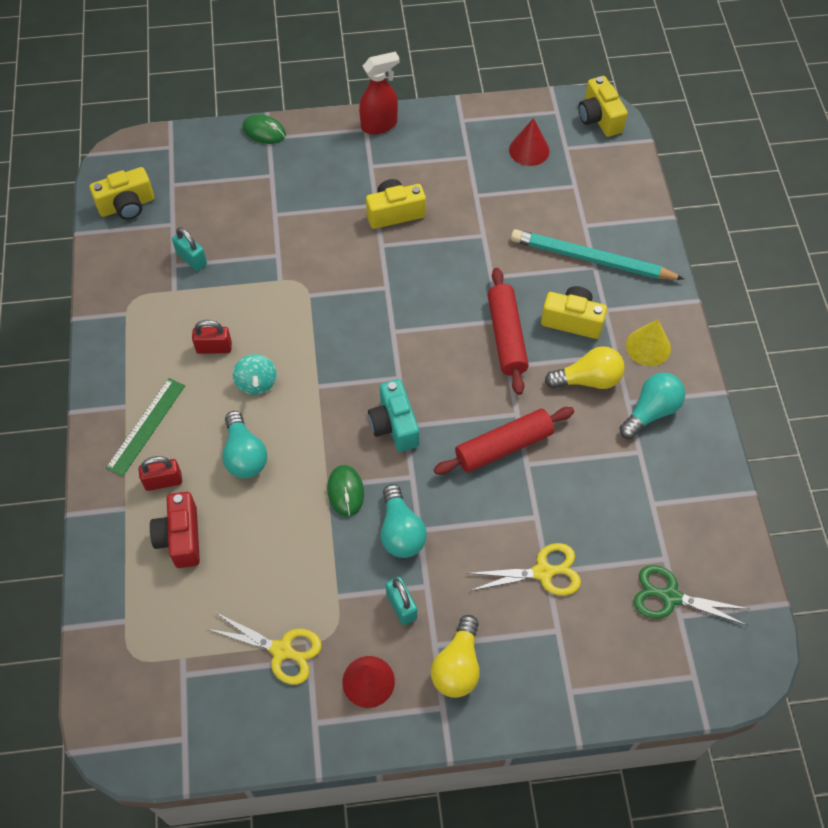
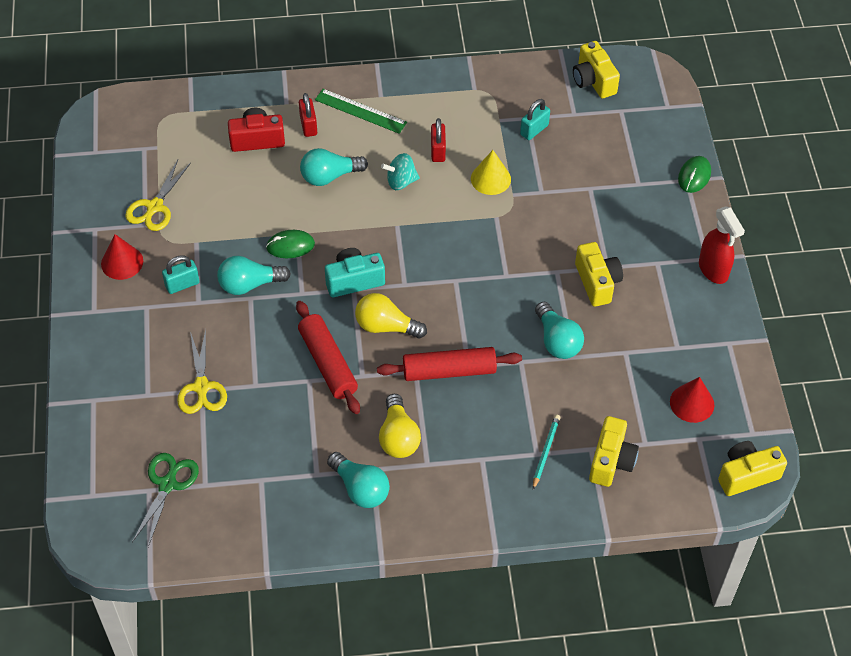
camera: 90 degrees right, 5 degrees down
yellow light bulb [431,615,480,698] -> yellow light bulb moved to [355,293,427,339]
turquoise pencil [511,229,684,280] -> turquoise pencil [533,414,561,489], size x0.48
yellow camera [541,286,607,339] -> yellow camera moved to [589,416,639,487]
yellow cone [626,319,671,366] -> yellow cone moved to [471,150,511,195]
none -> turquoise light bulb [535,302,584,359]

